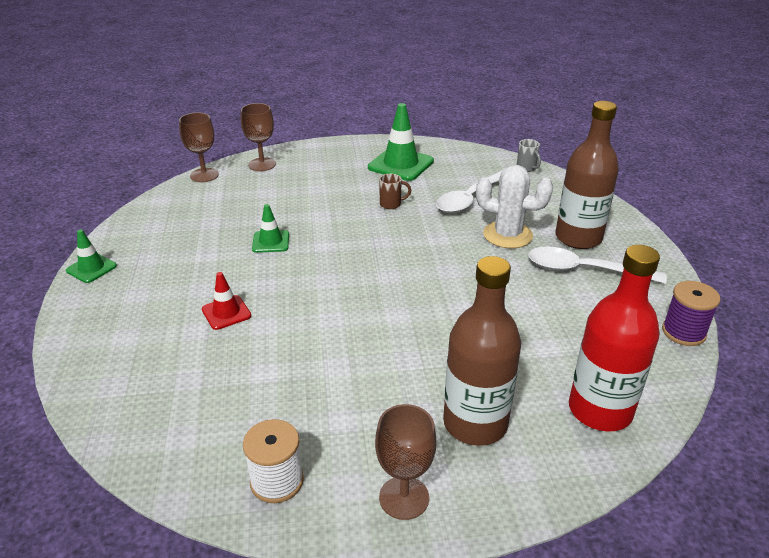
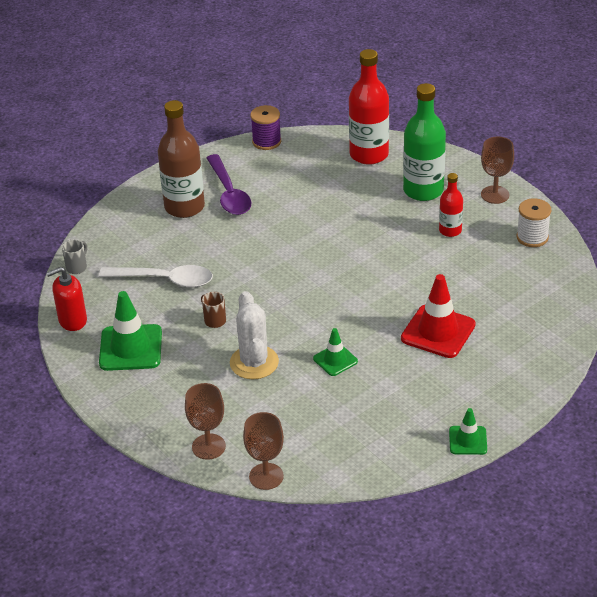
camera: 120 degrees left, 5 degrees up
red traffic cone [202,272,251,330] -> red traffic cone [401,274,476,358], size x1.77
brown bottle [443,256,521,446] -> green bottle [403,83,446,201]
white cactus [476,165,553,248] -> white cactus moved to [230,291,279,379]
white spoon [528,246,667,284] -> purple spoon [207,154,252,215]
none -> red soap dispenser [47,267,87,331]
none -> red bottle [439,173,463,237]

